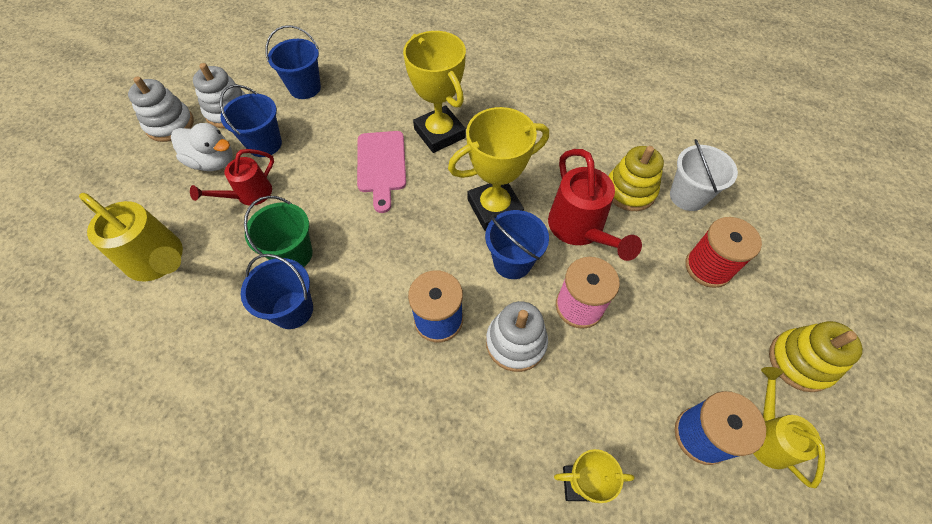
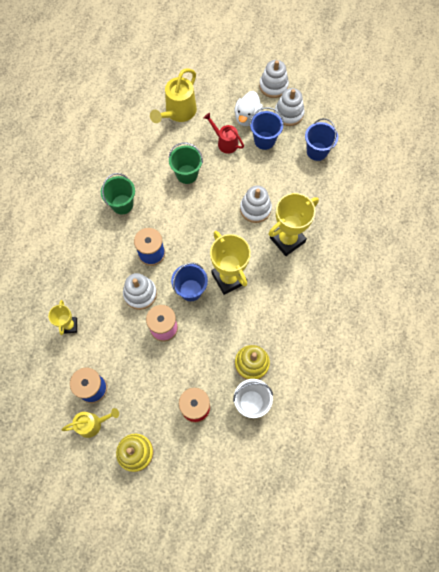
camera: 85 degrees right, 10 degrees up
blue bucket [241,254,313,329] -> none
pink cutting board [357,131,406,213] -> white stacking toy [240,186,272,223]
red watering can [548,149,642,261] -> none
none -> green bucket [101,173,135,215]

